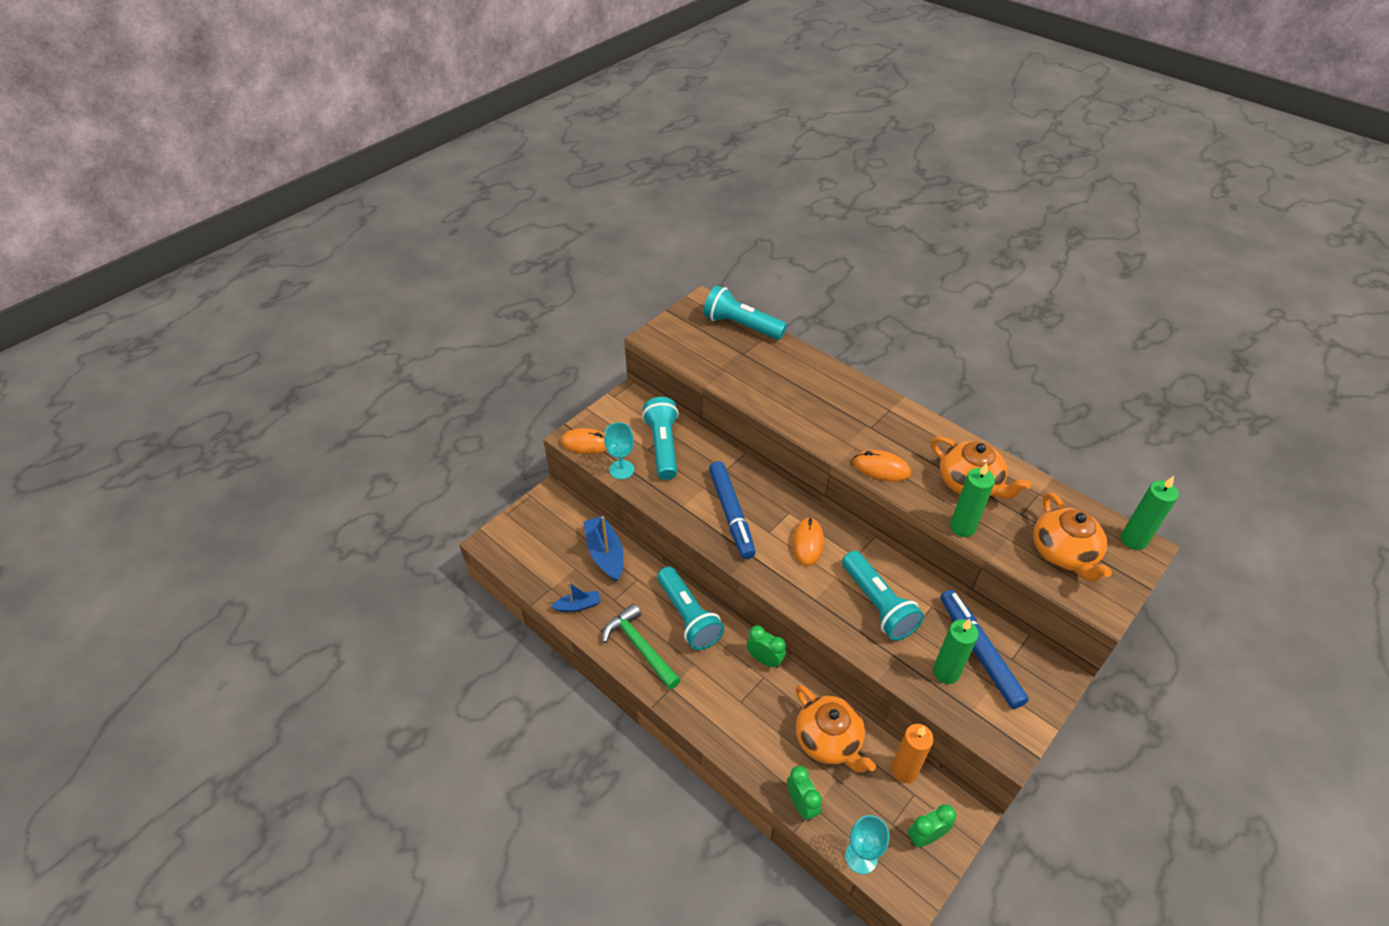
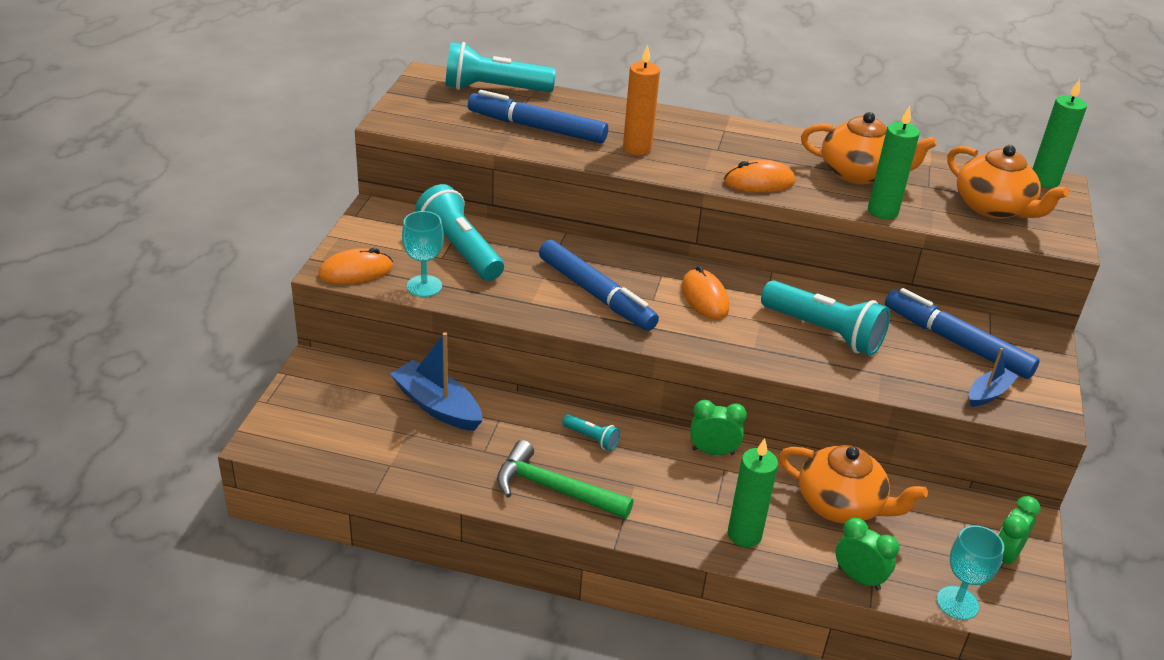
camera: 30 degrees left, 10 degrees down
blue boat [550,582,601,612] -> blue boat moved to [969,348,1018,407]
turquoise flashlight [657,567,724,650] -> turquoise flashlight [562,414,620,451], size x0.46
orange candle [891,724,934,783] -> orange candle moved to [623,44,660,155]
green candle [933,619,978,684] -> green candle moved to [728,438,778,547]
none -> blue marker [468,90,608,144]

